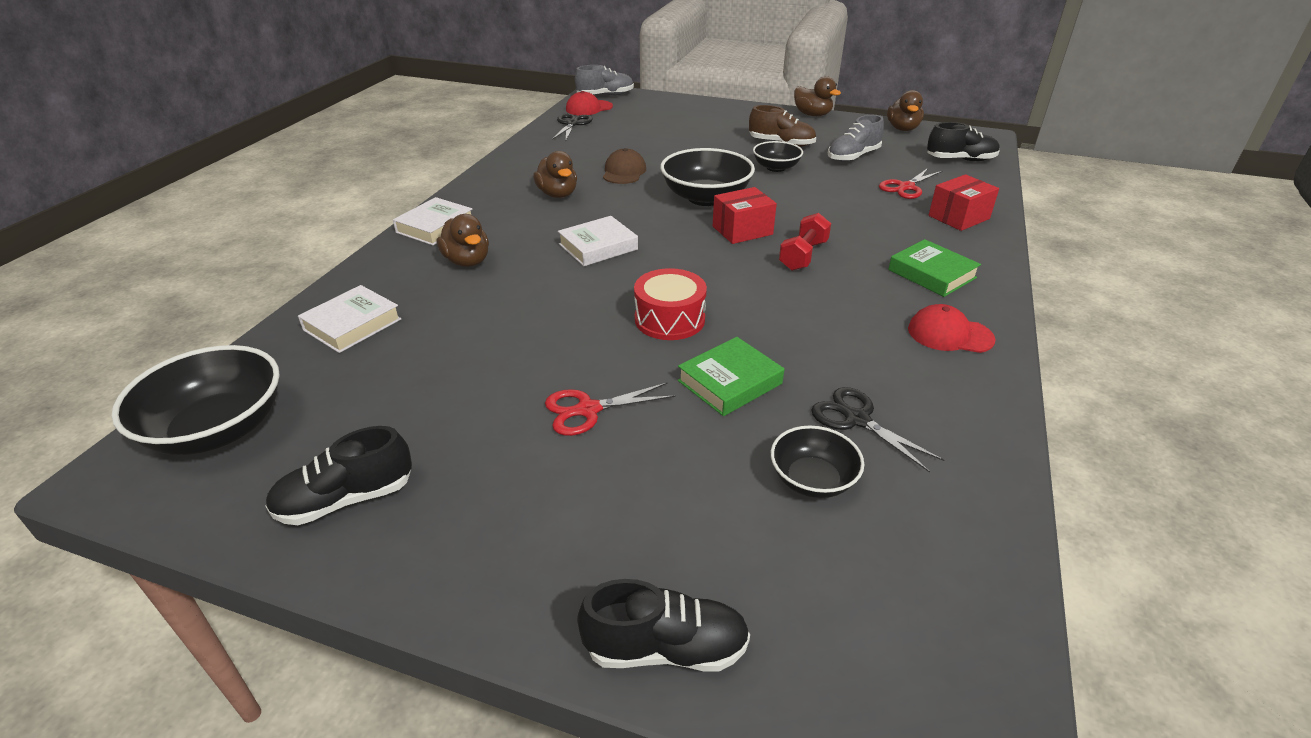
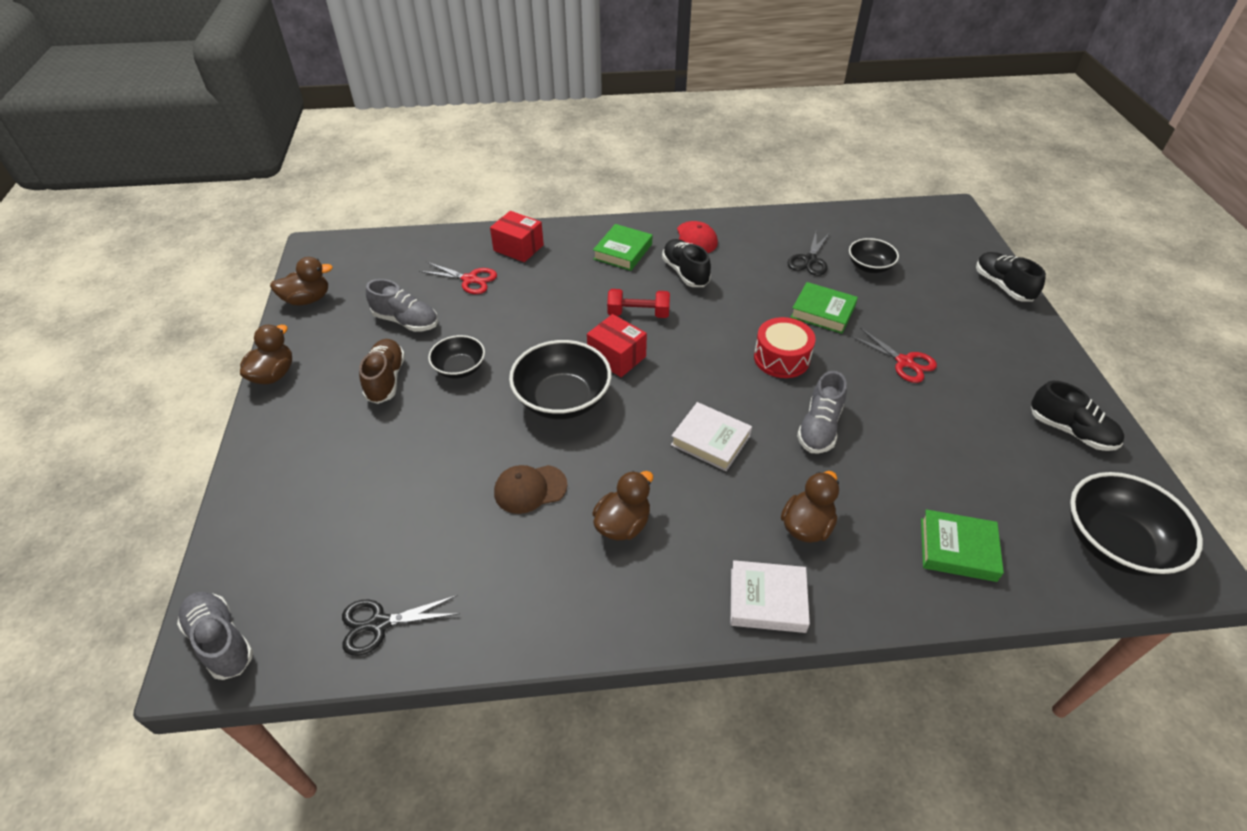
camera: 115 degrees left, 10 degrees up
white book [298,285,401,353] -> green book [921,509,1004,582]
red cap [566,91,613,115] -> none
black shoe [927,122,1000,161] -> black shoe moved to [662,239,711,287]
none -> grey shoe [797,371,847,454]

